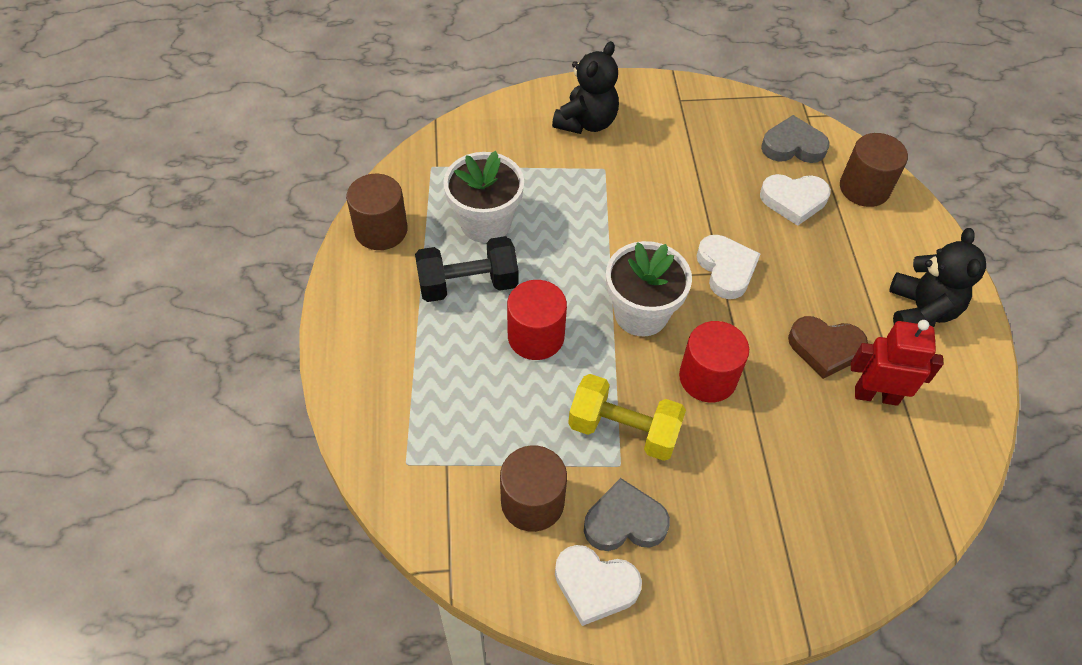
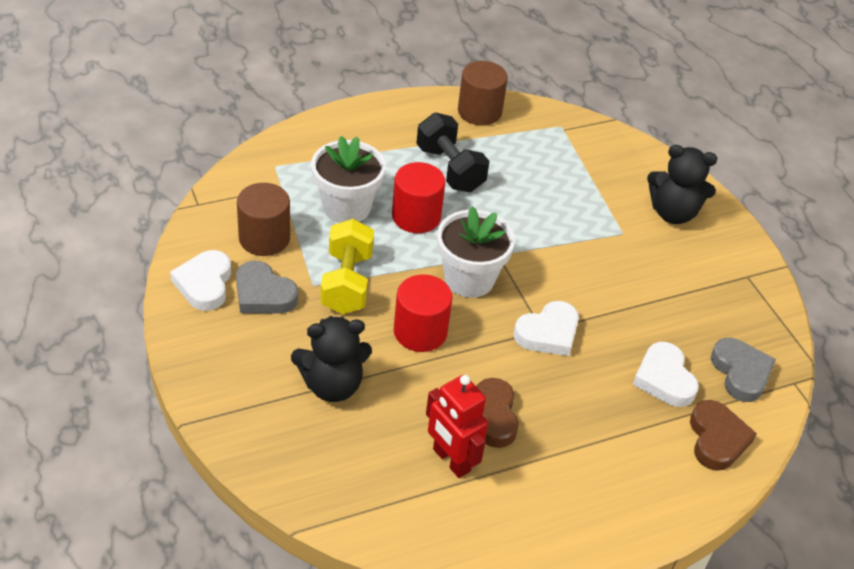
camera: 70 degrees right, 10 degrees down
white flower pot [443,151,524,243] -> white flower pot moved to [311,136,386,223]
grey heart [584,478,670,551] -> grey heart turned 150 degrees clockwise [236,261,298,314]
brown cylinder [840,133,908,207] -> brown heart [690,400,757,471]
red robot [851,320,944,406] -> red robot turned 150 degrees clockwise [426,375,488,478]
black teddy bear [889,228,986,327] -> black teddy bear moved to [291,316,372,402]

